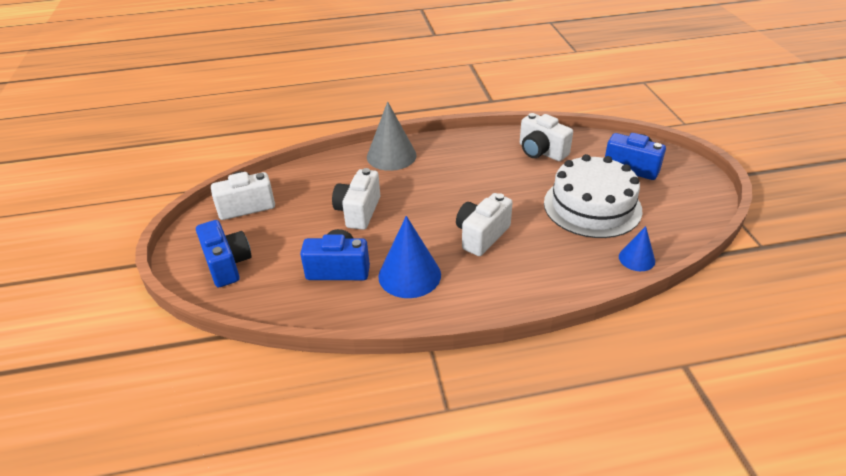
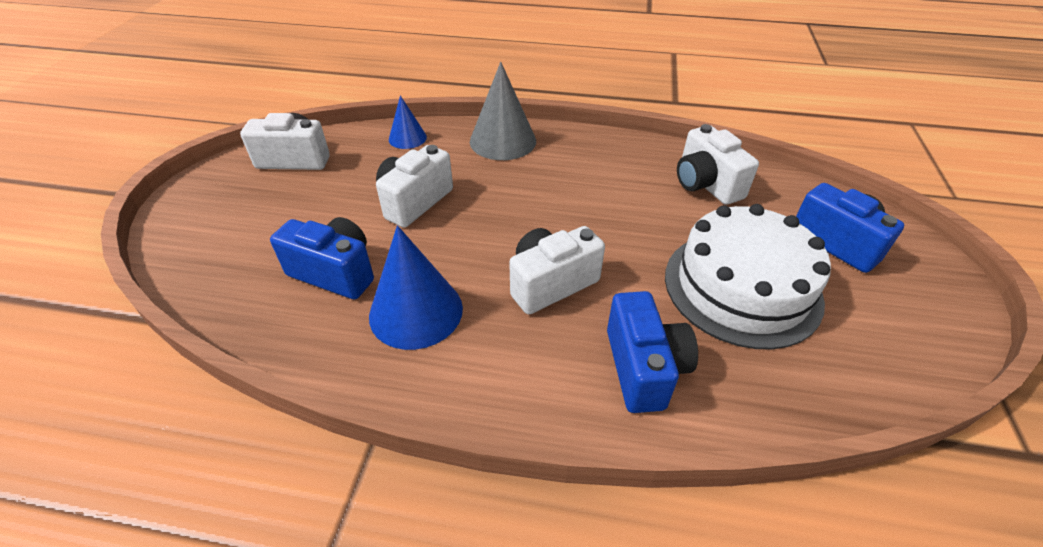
camera: 20 degrees right, 5 degrees up
blue camera [196,220,252,288] -> blue camera moved to [607,291,698,413]
blue cone [619,226,655,271] -> blue cone moved to [389,95,427,149]

